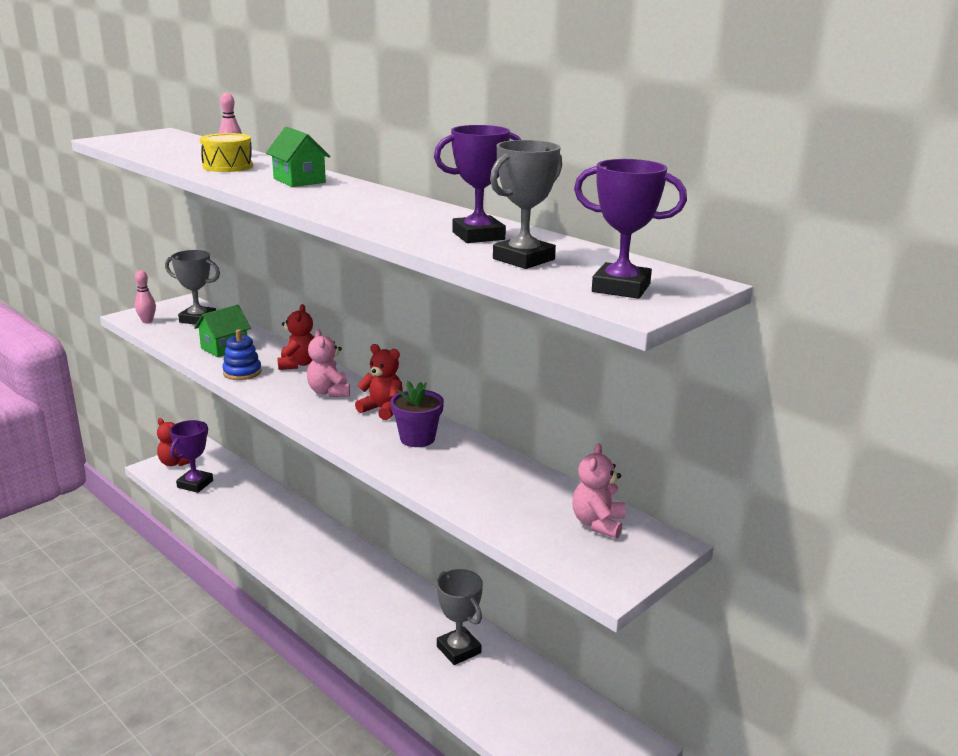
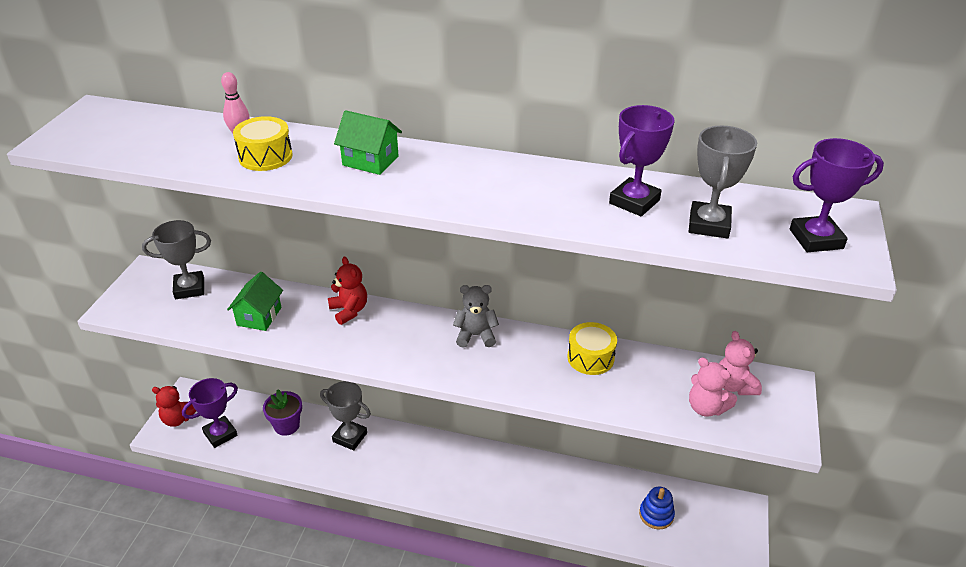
camera: 30 degrees left, 15 degrees up
pink bowling pin [135,270,156,323] -> none
purple trophy [170,420,213,493] -> purple trophy turned 60 degrees clockwise [182,378,238,448]
blue stacking toy [222,329,262,380] -> blue stacking toy moved to [639,487,675,530]
pink teddy bear [307,329,350,397] -> pink teddy bear moved to [689,358,737,416]
red teddy bear [355,344,403,420] -> grey teddy bear [453,285,499,348]
purple flower pot [391,381,444,447] -> purple flower pot moved to [263,389,302,436]
grey trophy [437,569,483,665] -> grey trophy moved to [320,381,371,451]
none -> yellow drum [567,322,617,375]

